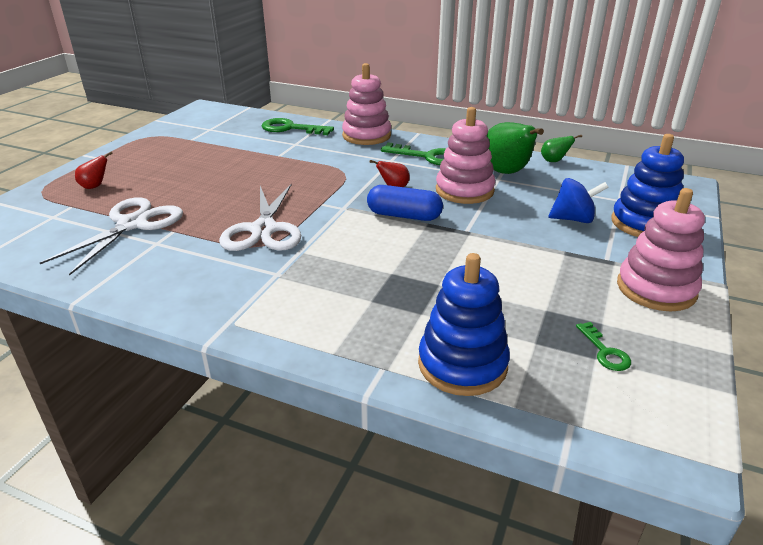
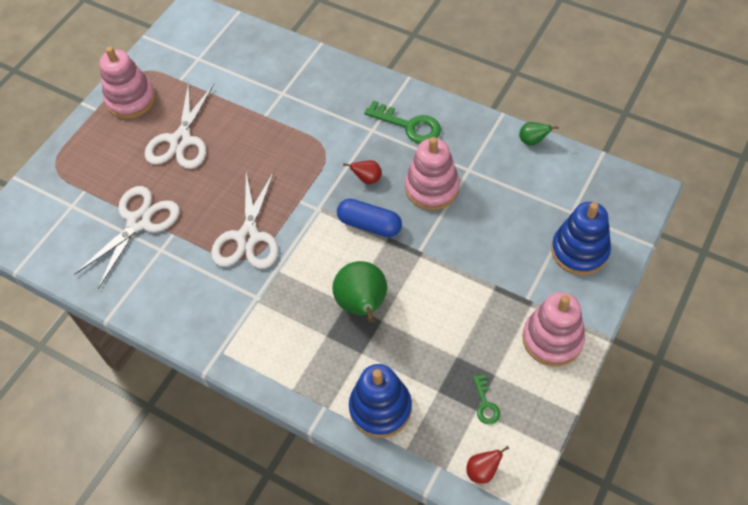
camera: 10 degrees right, 25 degrees up
red pear [75,151,113,189] -> red pear moved to [466,446,509,483]
green key [262,118,334,135] -> none
pink stacking toy [342,63,391,145] -> pink stacking toy moved to [100,46,155,119]
green pear [487,122,544,174] -> green pear moved to [332,261,387,322]
blue spinning top [548,178,609,223] -> none
none -> white scissors [145,81,214,169]

